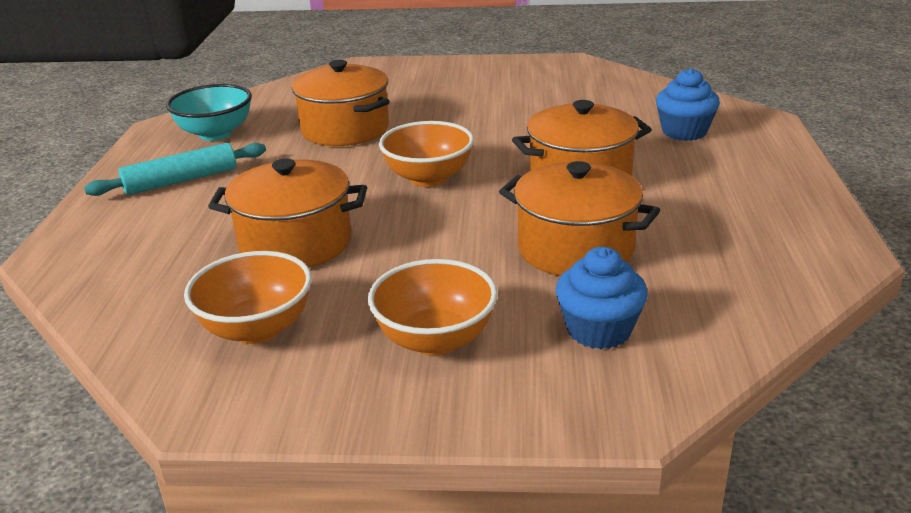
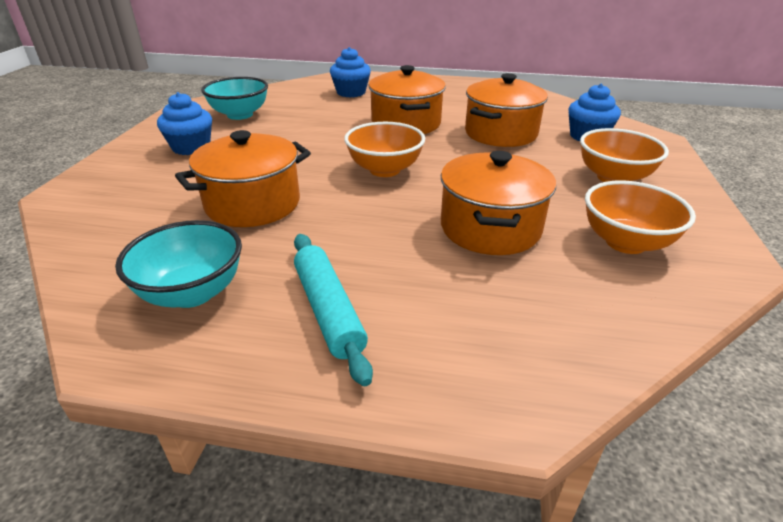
camera: 85 degrees left, 5 degrees up
none -> blue cupcake [157,92,212,155]
none -> turquoise bowl [201,77,268,120]

